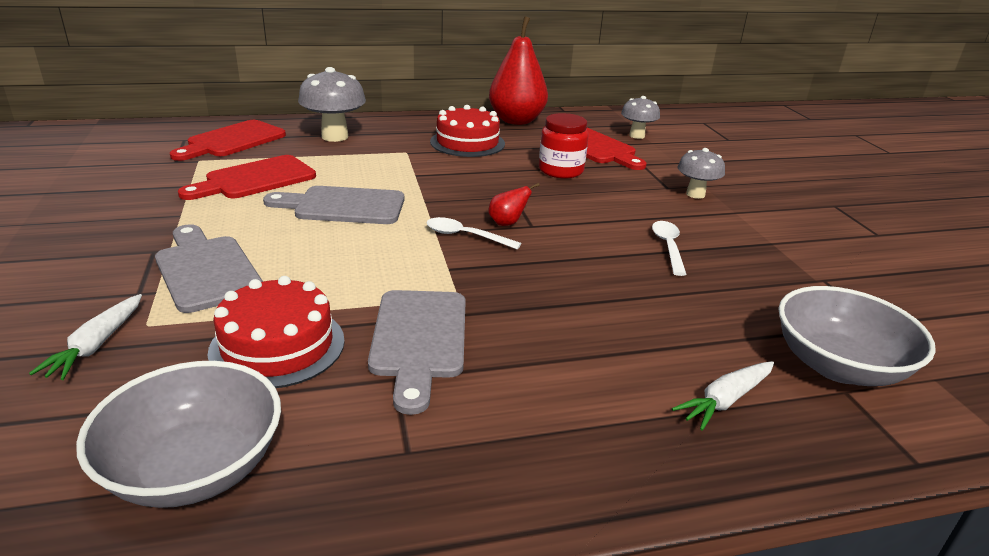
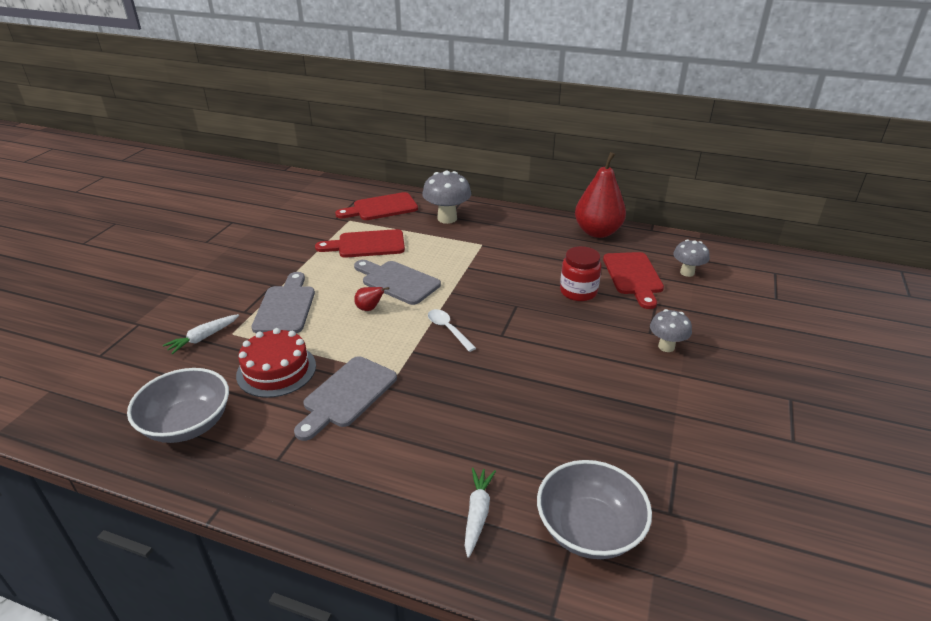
camera: 35 degrees right, 5 degrees up
red cake [430,105,505,157] -> none
red pear [488,183,540,226] -> red pear moved to [354,287,389,311]
white spoon [652,221,687,276] -> none
white carrot [672,361,774,431] -> white carrot turned 105 degrees clockwise [464,468,496,558]

